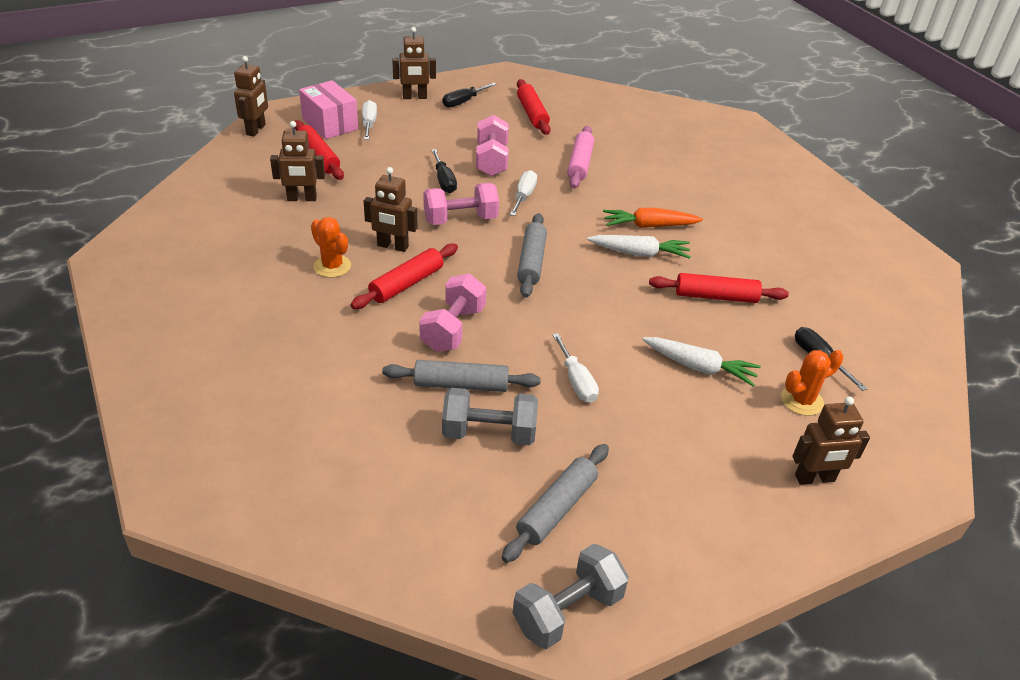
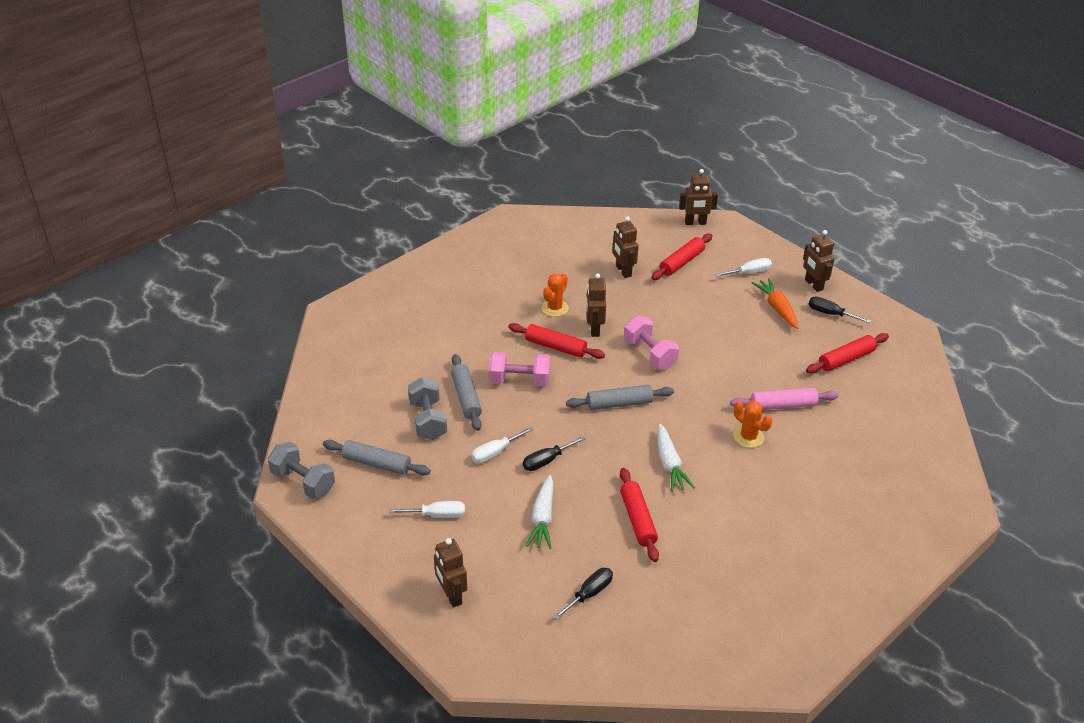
camera: 75 degrees right, 0 degrees up
pink box [299,80,358,139] -> none
black screwdriver [431,149,457,193] -> black screwdriver moved to [523,436,586,471]
pink dumbbell [476,115,509,176] -> none
white screwdriver [510,170,537,216] -> white screwdriver moved to [389,501,465,518]
orange carrot [603,208,703,228] -> orange carrot moved to [752,278,798,329]
orange cactus [781,350,843,416] -> orange cactus moved to [734,401,772,448]

